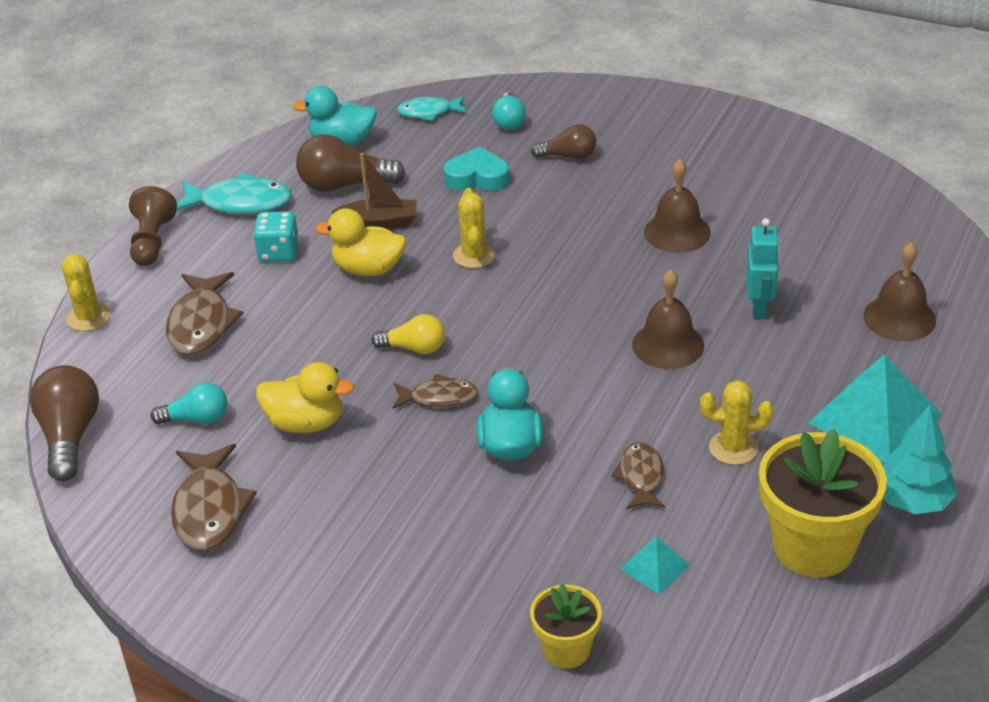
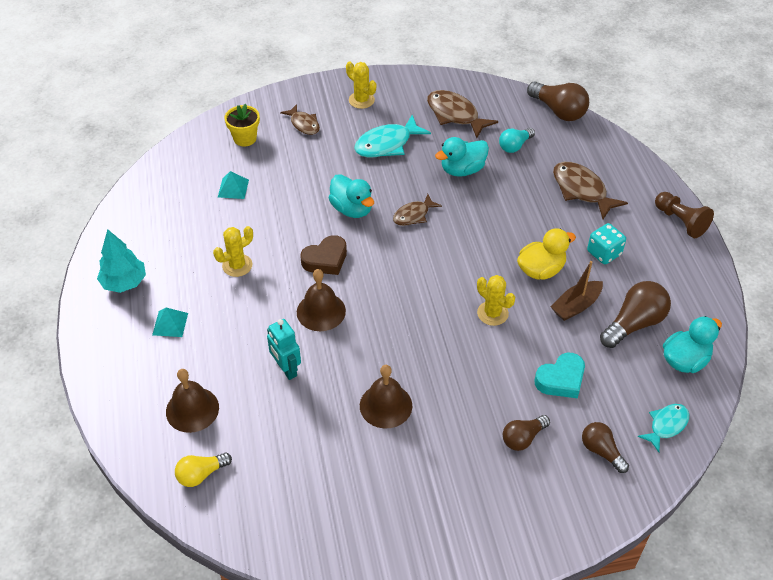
camera: 140 degrees right, 10 degrees up
yellow cactus [62,254,111,331] -> yellow cactus moved to [346,62,376,109]
turquoise fish [176,173,291,214] -> turquoise fish moved to [354,114,431,157]
yellow duck [256,362,354,433] -> turquoise duck [435,137,489,177]
yellow light bulb [371,314,445,354] -> yellow light bulb moved to [175,453,232,487]
turquoise light bulb [492,92,526,130] -> brown light bulb [582,422,629,473]
brown fish [611,442,665,509] -> brown fish moved to [280,104,320,135]
yellow flower pot [759,429,887,578] -> none
turquoise pyramid [808,354,942,464] -> turquoise pyramid [152,308,188,337], size x0.49
none -> brown heart [301,235,347,275]

